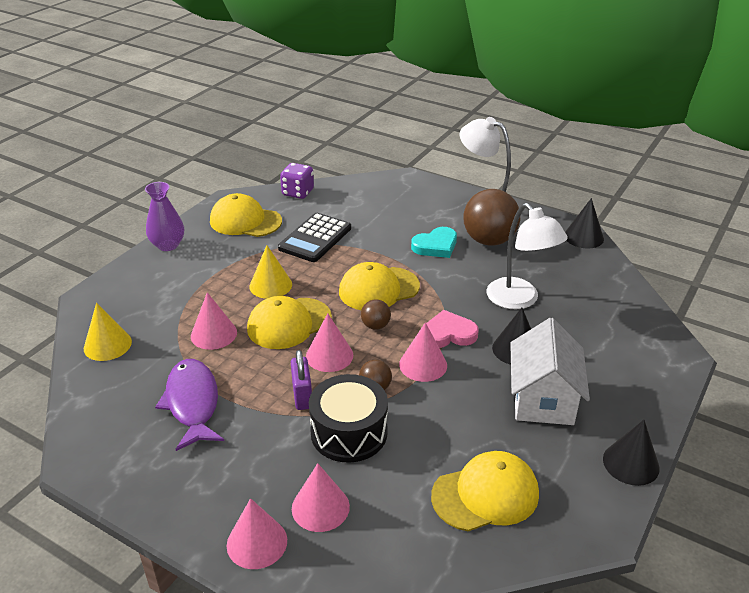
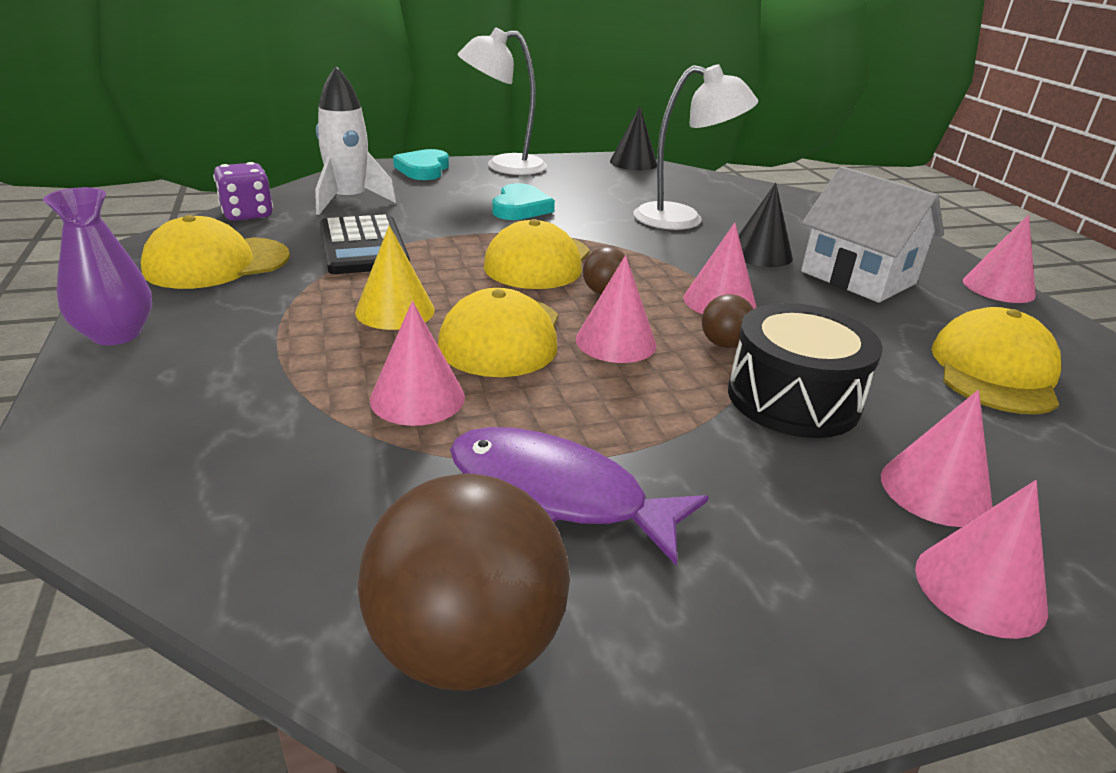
camera: 50 degrees left, 5 degrees down
yellow cone [84,303,132,361] -> none
purple padlock [291,350,312,410] -> none
pink heart [426,310,479,348] -> none
brown ball [463,189,520,246] -> brown ball moved to [357,473,570,691]
black cone [603,420,660,486] -> pink cone [963,214,1036,303]
none -> white rocket [315,66,396,215]
none -> turquoise heart [393,149,449,180]

